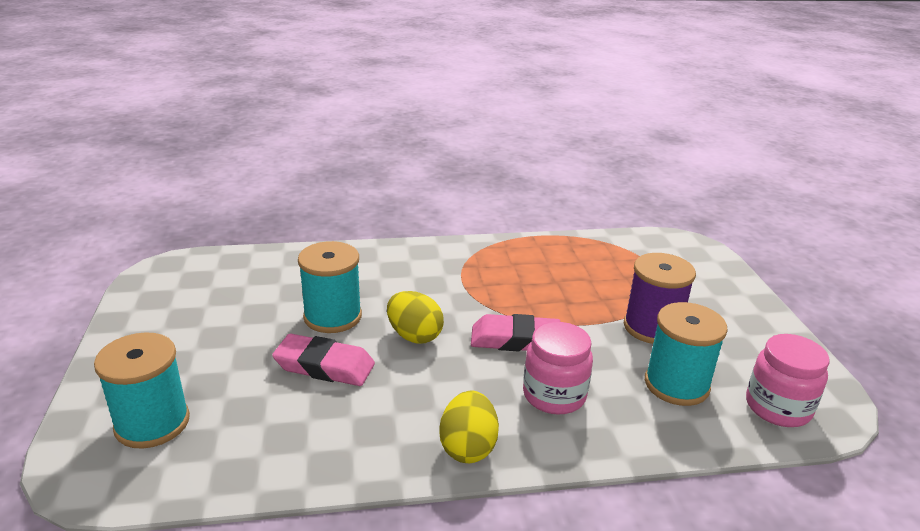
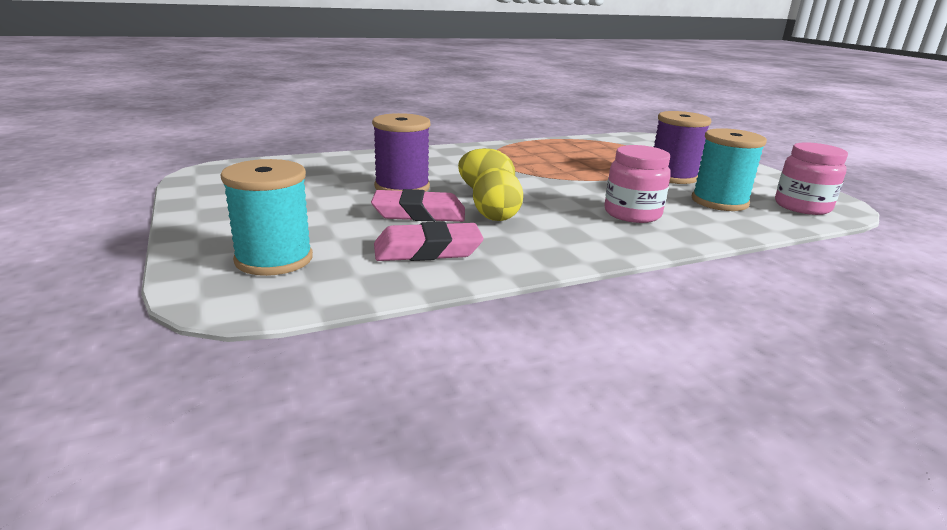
camera: 15 degrees left, 5 degrees down
turquoise spool [298,241,362,333] -> purple spool [372,113,430,191]
yellow egg [439,391,499,463] -> yellow egg moved to [473,167,523,221]
pink eraser [471,314,560,351] -> pink eraser moved to [374,222,483,261]

